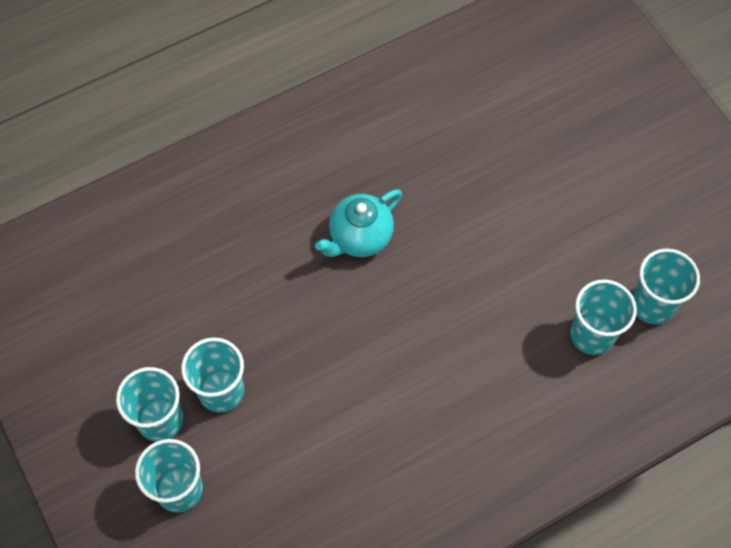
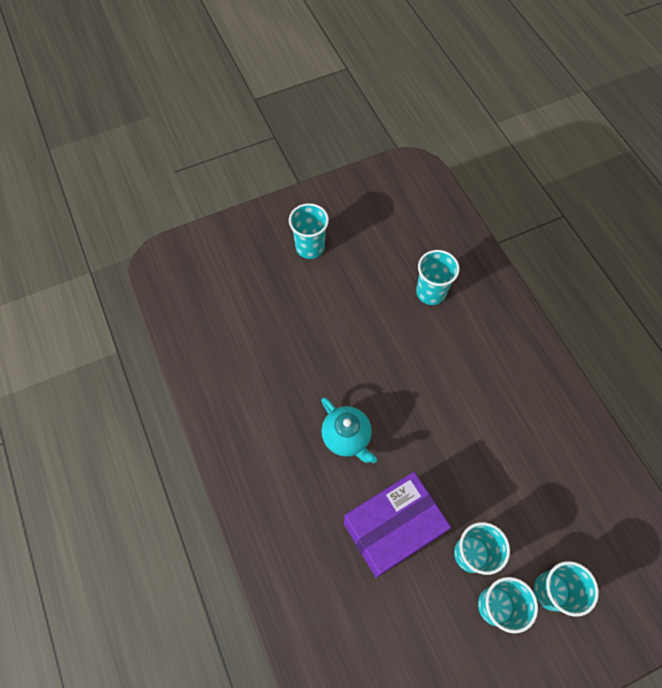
camera: 85 degrees left, 0 degrees up
turquoise cup [632,248,700,324] -> turquoise cup moved to [289,203,329,259]
none -> purple box [344,472,451,578]

